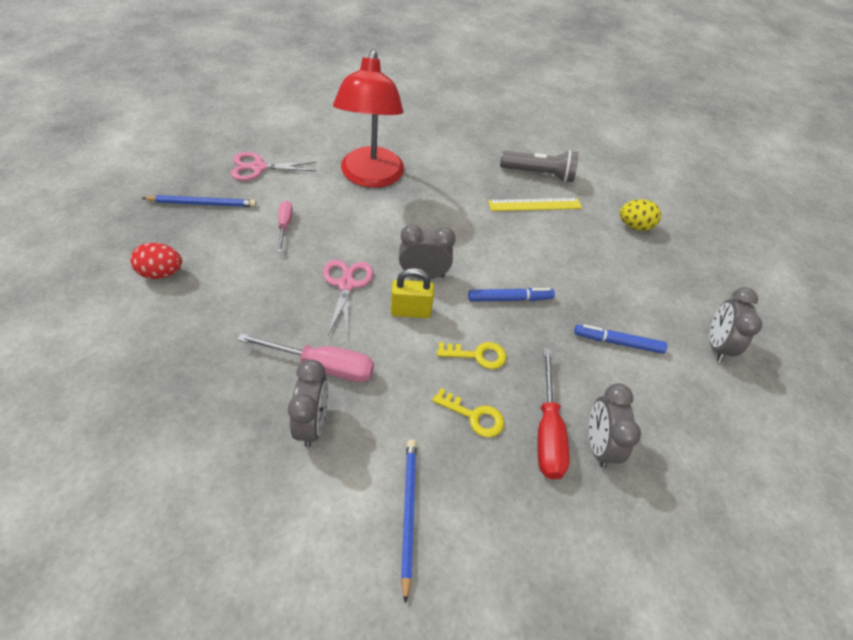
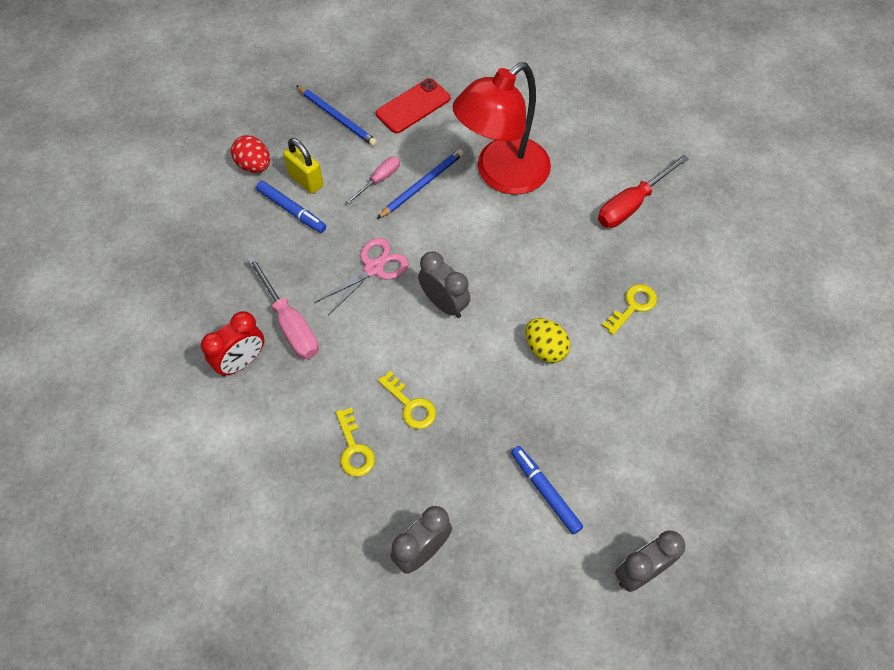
camera: 50 degrees right, 10 degrees up
pink scissors [231,152,316,181] -> red phone [376,78,450,133]
grey clock [288,359,328,447] -> red clock [201,311,264,377]
yellow padlock [391,268,434,318] -> yellow padlock moved to [283,138,323,194]
blue pencil [401,440,417,604] -> blue pencil moved to [377,149,464,219]
blue marker [468,288,555,302] -> blue marker moved to [256,181,326,233]
yellow ruler [488,198,582,211] -> yellow key [602,284,657,335]
grey flashlight [500,150,579,183] -> none
red screwdriver [538,348,569,479] -> red screwdriver moved to [598,154,689,228]
yellow egg [620,199,661,231] -> yellow egg moved to [526,318,570,363]

